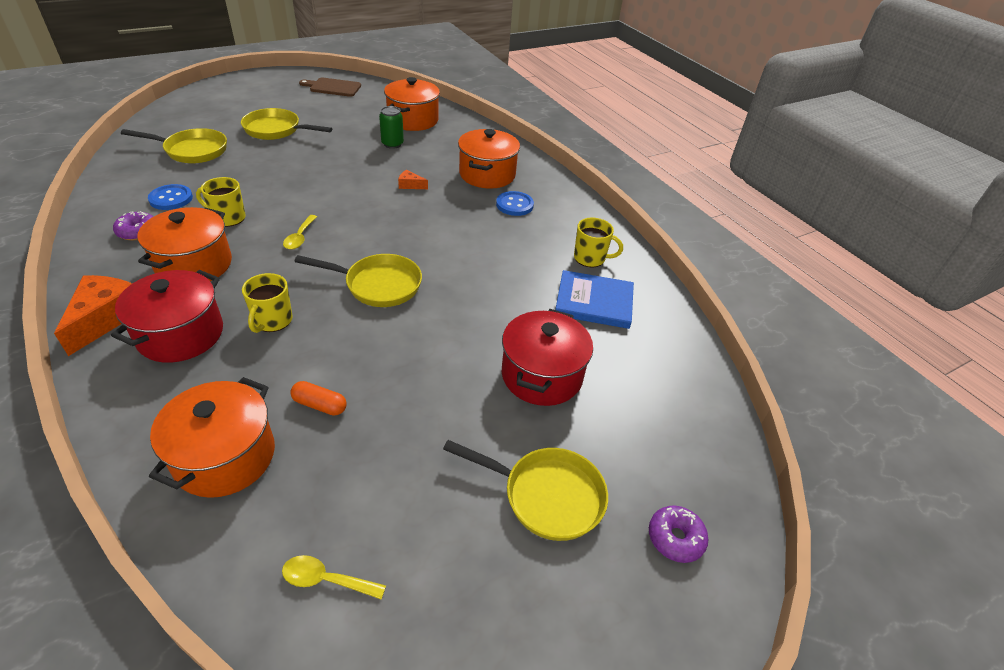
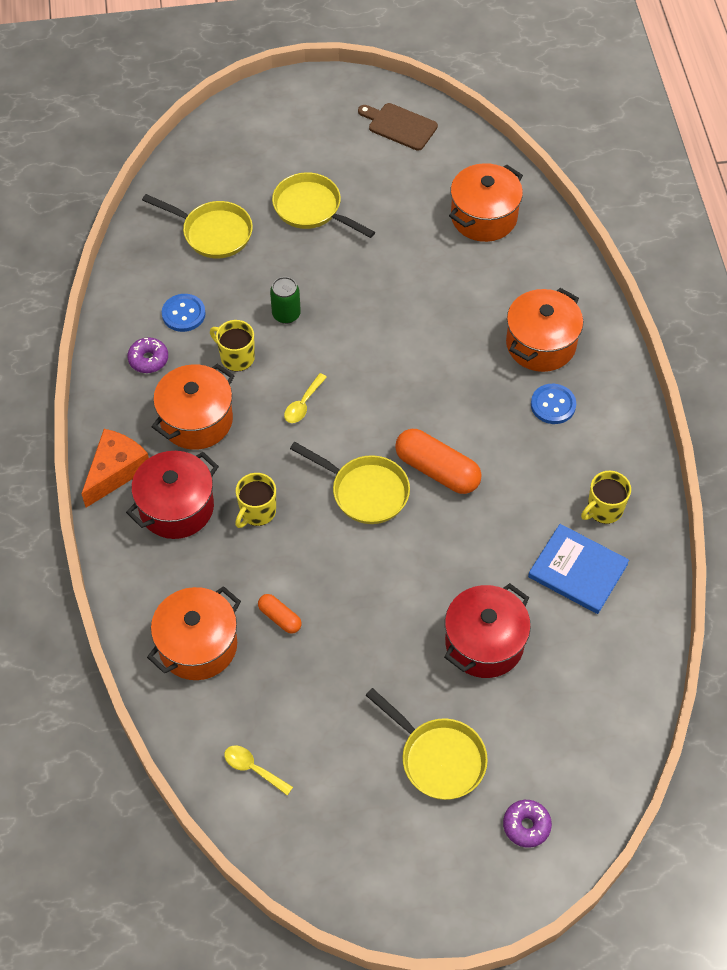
camera: 25 degrees right, 15 degrees up
green can [379,106,404,149] -> green can moved to [270,277,301,324]
orange cheese [398,170,428,189] -> none
yellow mug [574,218,623,267] -> yellow mug turned 105 degrees clockwise [581,471,631,524]
none -> orange capsule [395,429,482,494]

